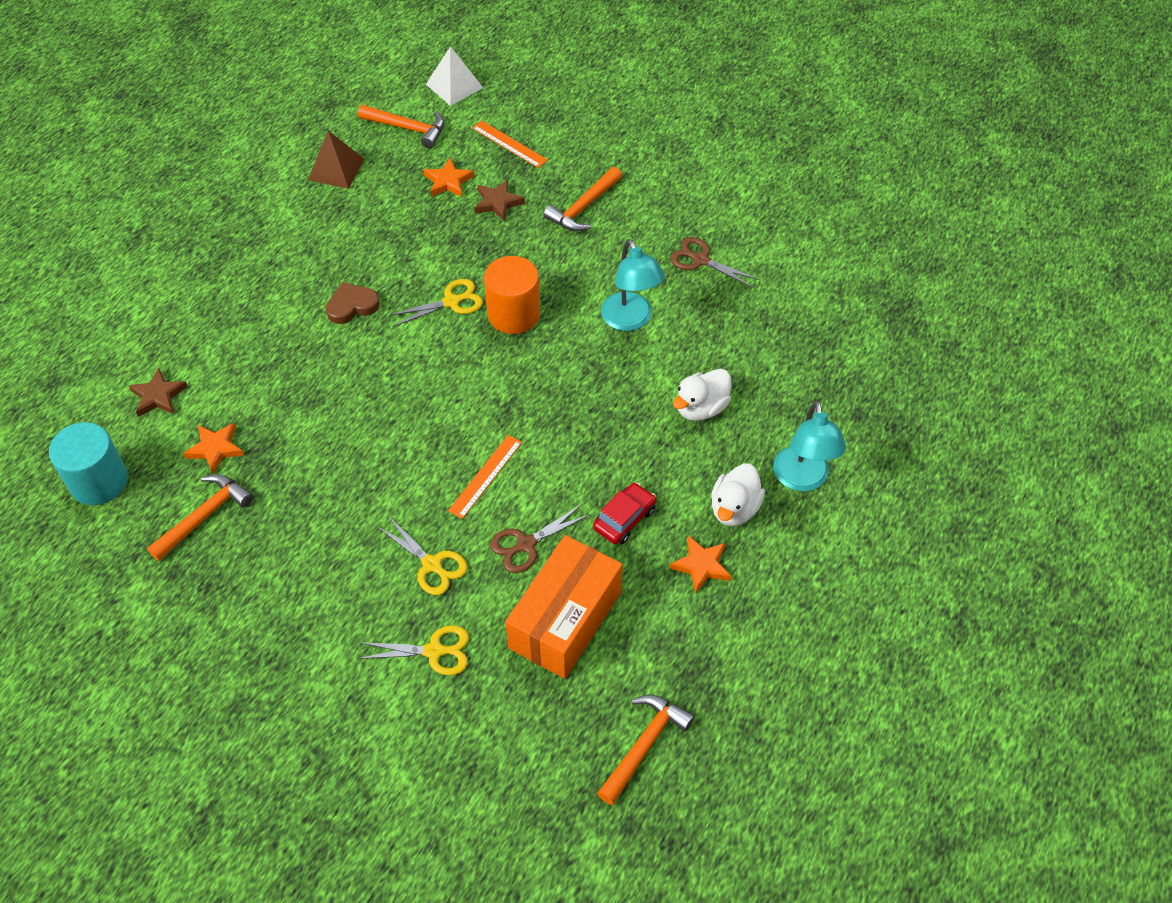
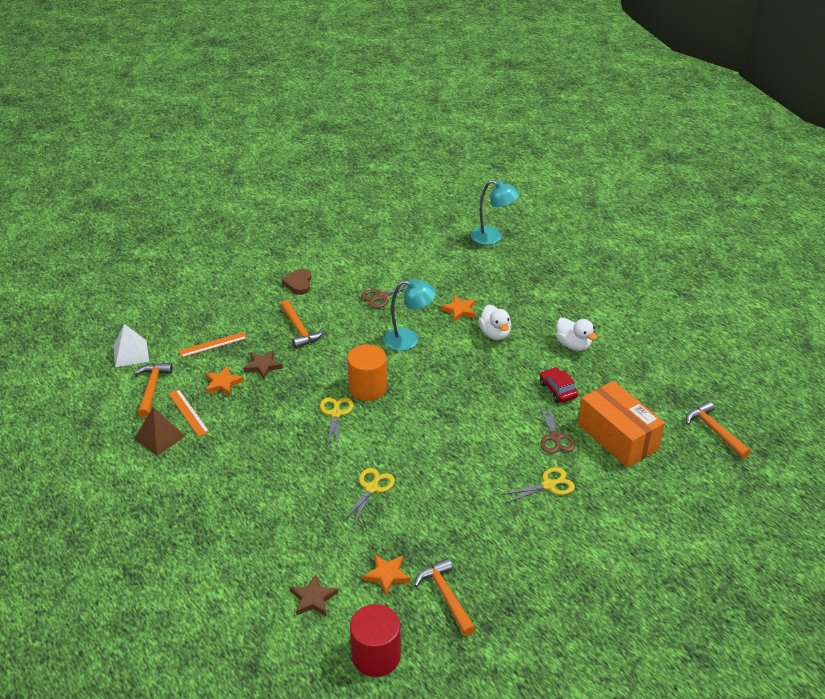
camera: 65 degrees left, 15 degrees down
turquoise cylinder [49,422,128,505] -> red cylinder [350,604,401,677]
brown heart [326,282,380,324] -> brown heart moved to [282,268,311,295]
yellow scissors [357,625,469,675] -> yellow scissors moved to [343,468,395,526]
orange hammer [358,105,444,149] -> orange hammer turned 45 degrees counterclockwise [134,363,173,418]
orange ruler [448,435,522,519] -> orange ruler moved to [168,389,209,437]
orange star [670,535,731,593] -> orange star moved to [441,295,475,322]
turquoise lamp [773,401,846,491] -> turquoise lamp moved to [471,180,519,245]

